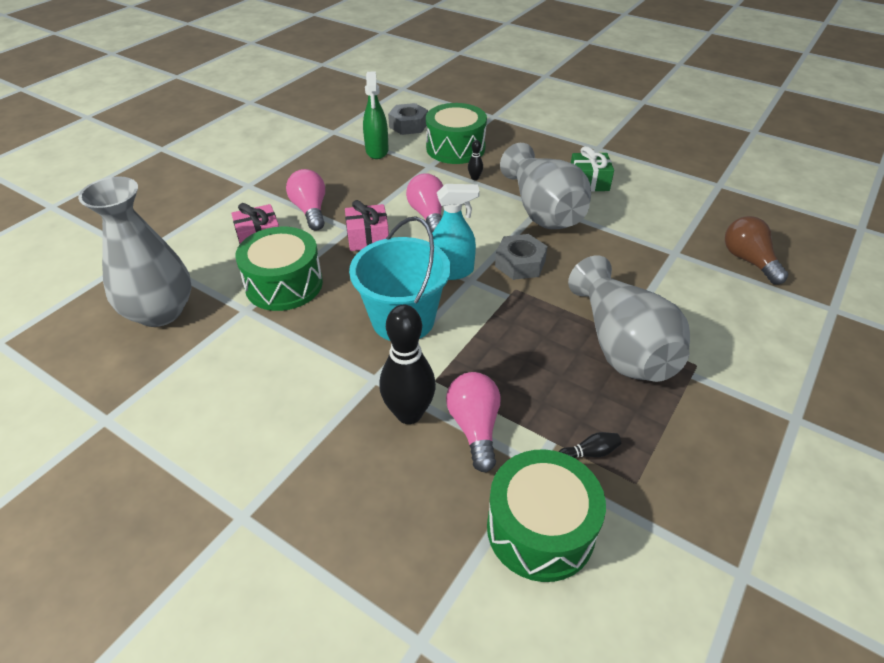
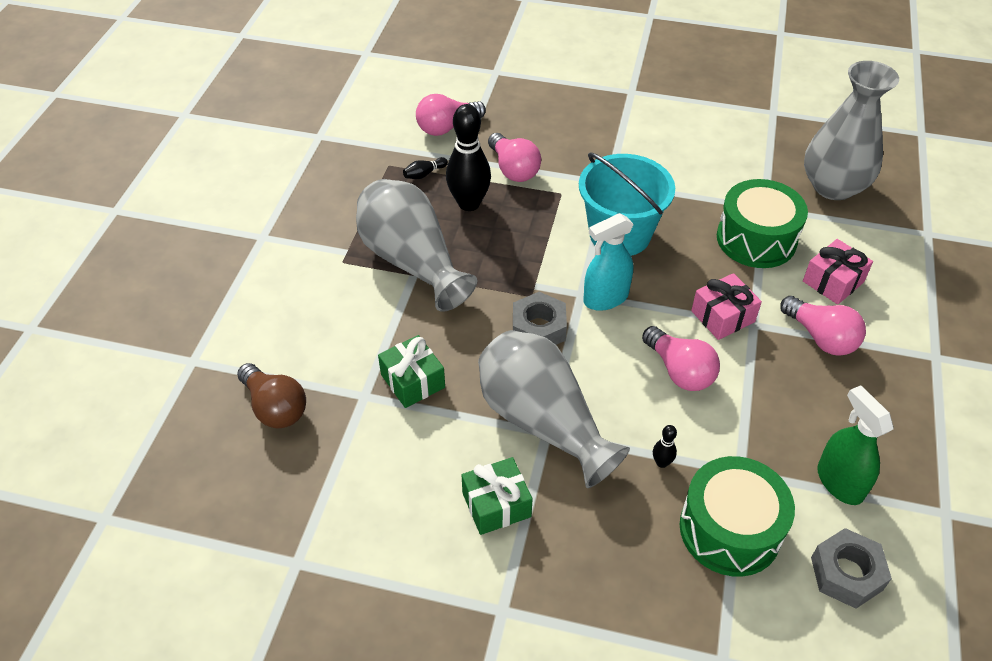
camera: 160 degrees right, 5 degrees up
black bowling pin [379,305,436,424] -> black bowling pin moved to [446,104,491,211]
green drum [487,450,606,582] -> pink light bulb [416,94,486,136]
none -> green gift [378,335,445,408]

